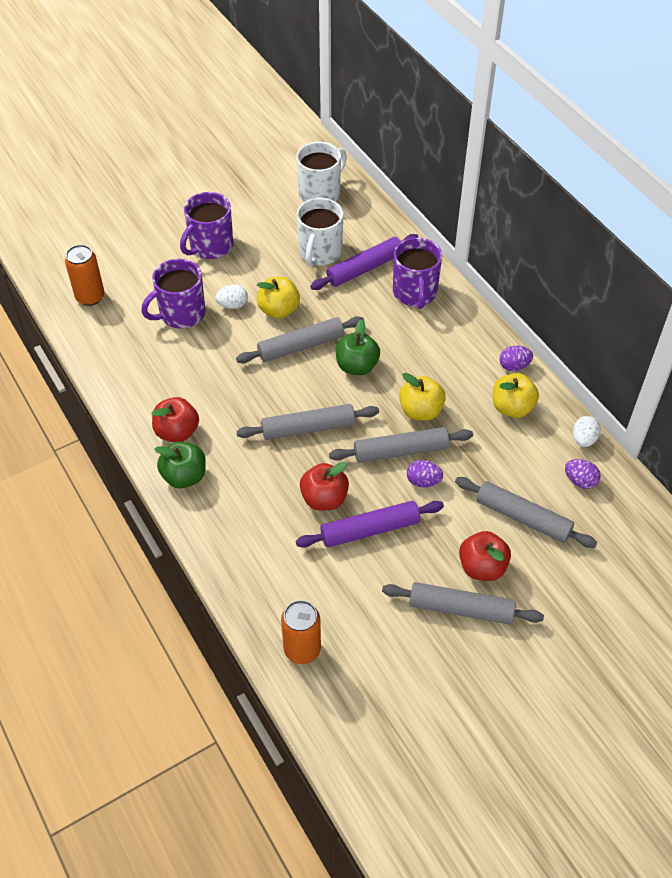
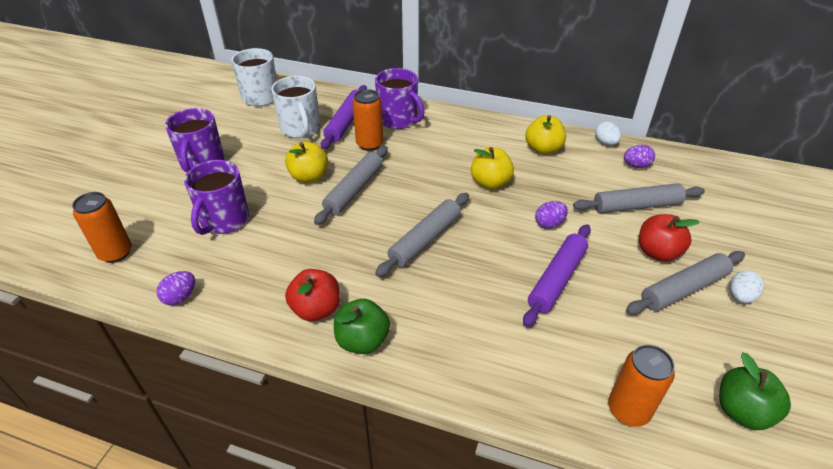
camera: 40 degrees left, 10 degrees down
white egg [216,284,248,309] -> white egg moved to [730,270,764,303]
red apple [300,462,349,511] -> none
grey rolling pin [329,427,473,463] -> none
green apple [336,319,380,375] -> green apple moved to [719,352,791,430]
purple egg [499,346,533,371] -> purple egg moved to [156,271,195,305]
none -> orange can [352,89,383,151]

